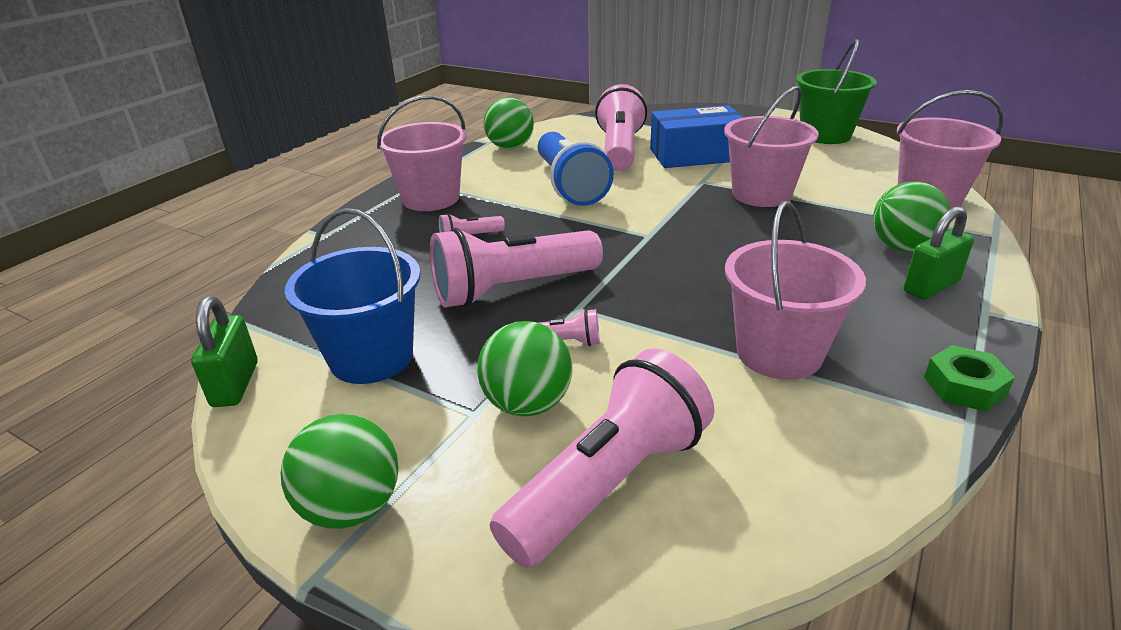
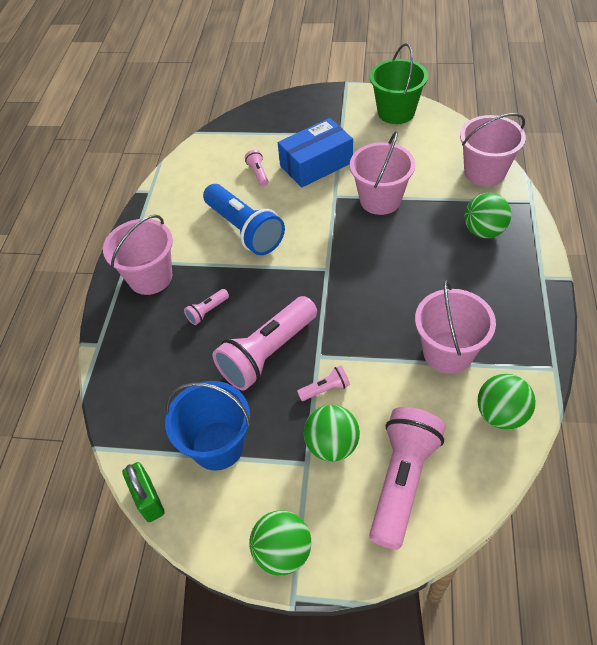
camera: 20 degrees left, 20 degrees up
green ball [483,97,534,149] -> green ball moved to [477,374,536,430]
pink flashlight [595,84,647,171] -> pink flashlight [245,150,268,187], size x0.43
green padlock [904,206,974,300] -> none
green nut [924,345,1015,412] -> none

